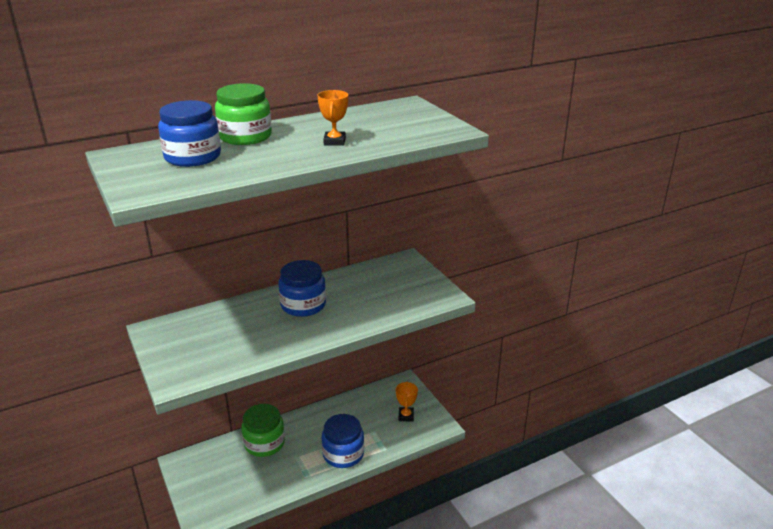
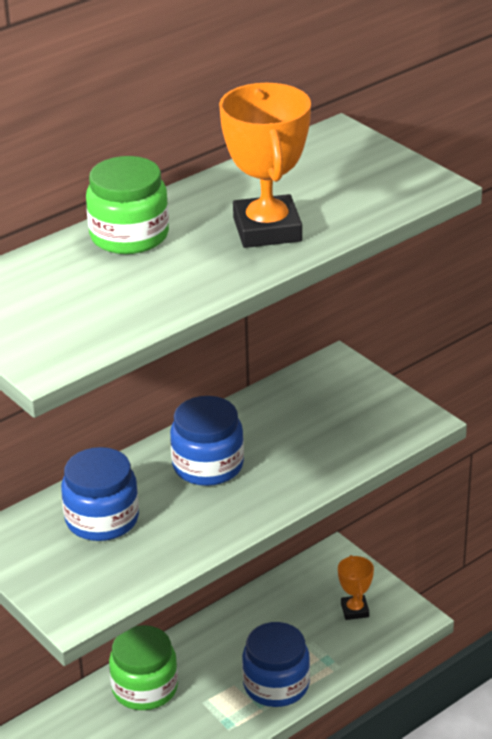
camera: 10 degrees left, 5 degrees up
blue jar [158,100,221,167] -> blue jar moved to [61,447,139,541]
orange trophy [318,90,348,146] -> orange trophy [219,83,311,248], size x1.96

